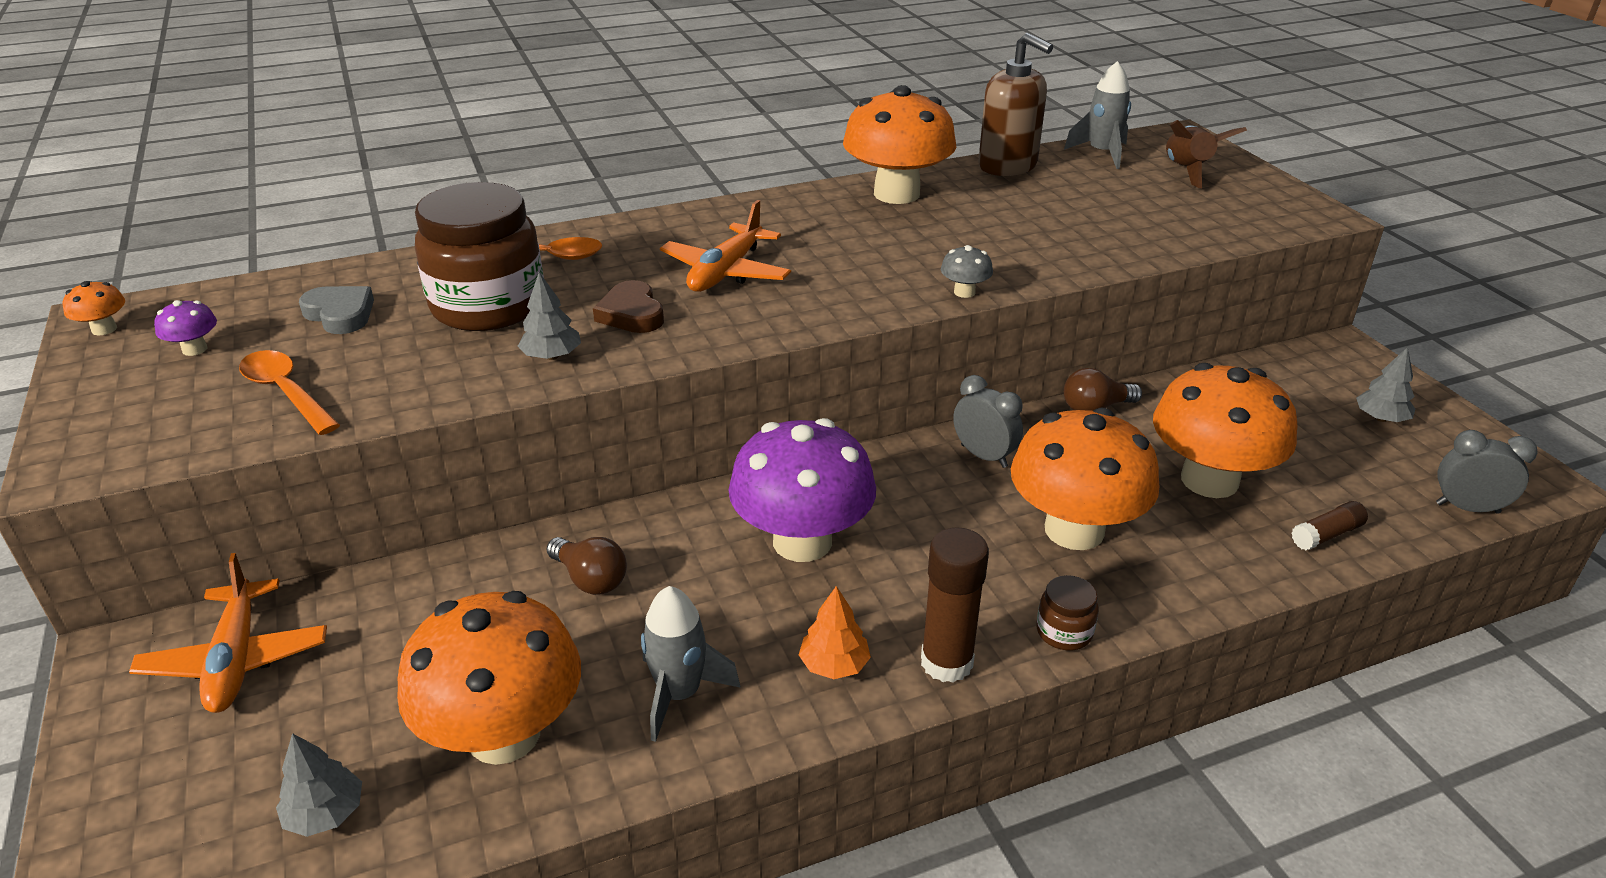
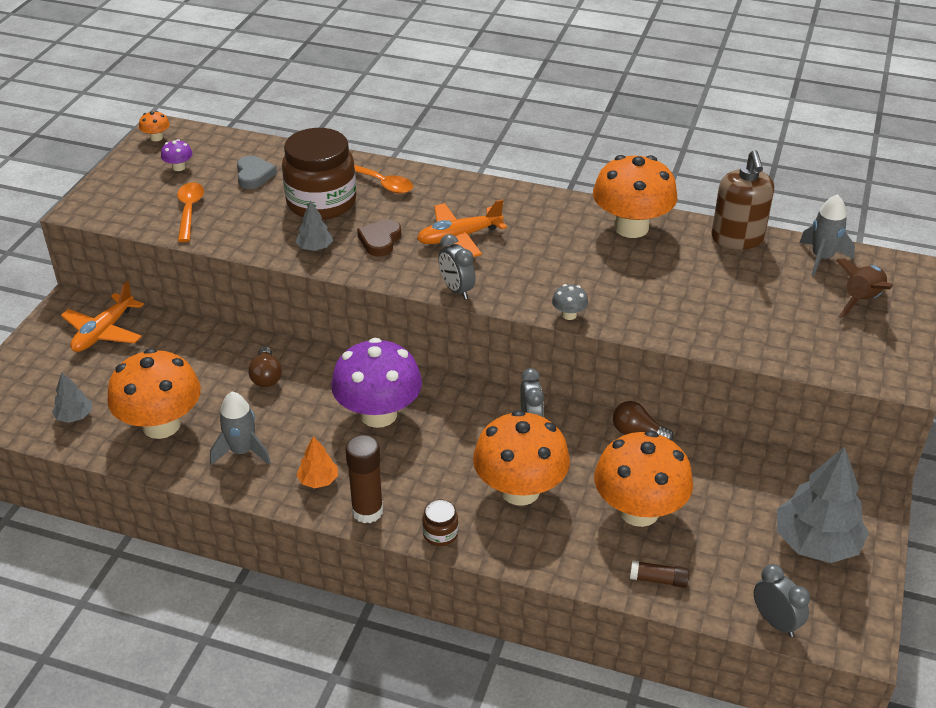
camera: 40 degrees right, 5 degrees up
grey tree [1356,347,1415,422] -> grey tree [777,447,869,563], size x2.06
none -> grey clock [439,234,475,299]

